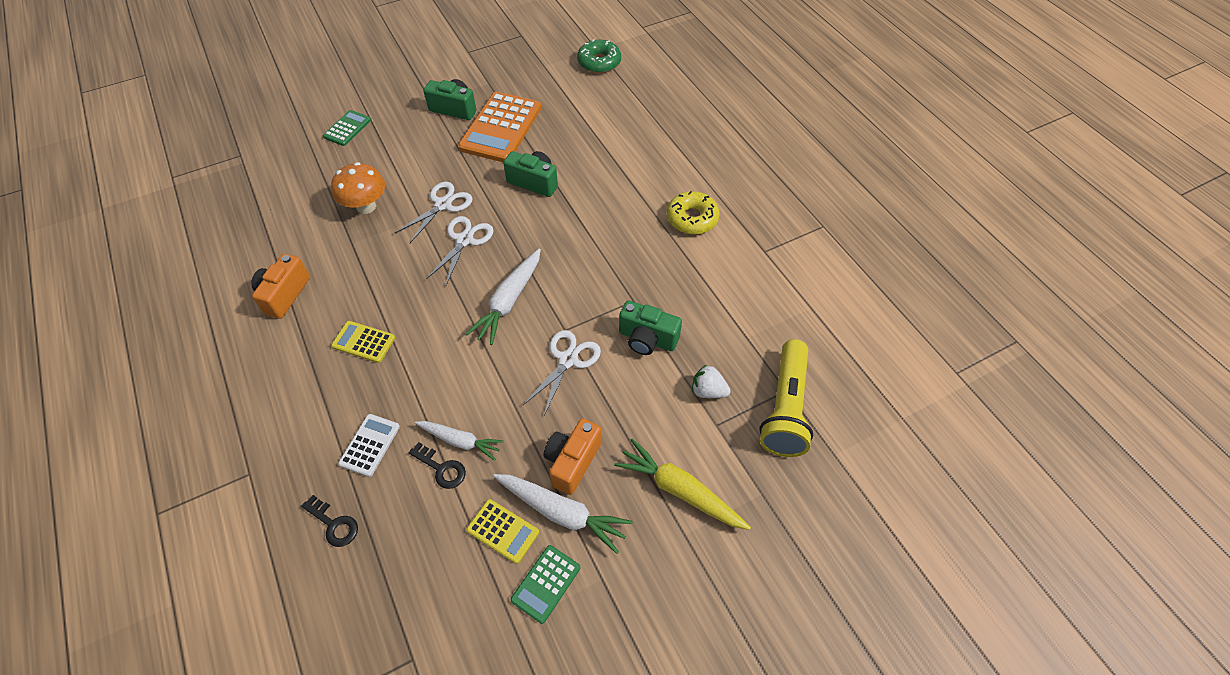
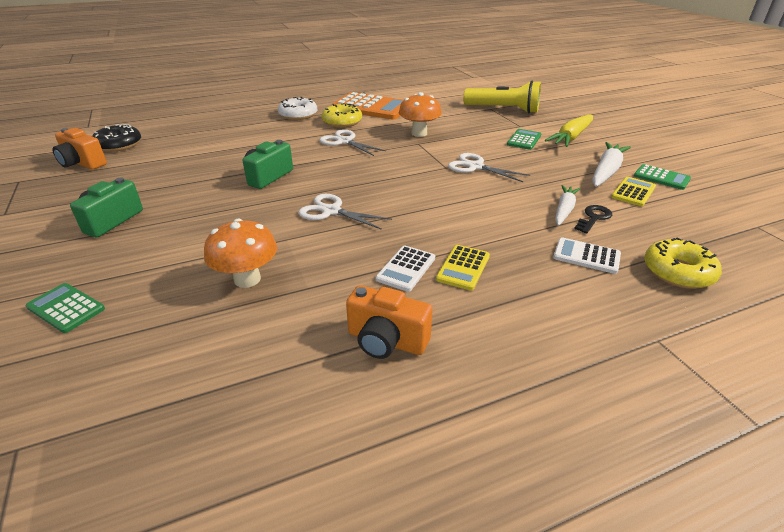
camera: 85 degrees left, 20 degrees down
black key [301,495,358,547] -> yellow donut [644,238,722,289]
white scissors [395,182,472,243] -> white scissors moved to [319,129,386,156]
orange calculator [458,92,541,162] -> orange calculator moved to [332,92,403,120]
white carrot [466,248,541,345] -> none
orange camera [543,418,602,495] -> orange camera moved to [52,128,107,170]
green donut [577,39,621,73] -> black donut [92,124,141,152]
green camera [619,300,682,355] -> none
white strawberry [692,364,731,398] -> none
none -> white donut [278,97,317,120]
none -> white calculator [376,246,435,292]
none -> orange mushroom [399,92,442,137]
none -> green calculator [507,129,541,150]

